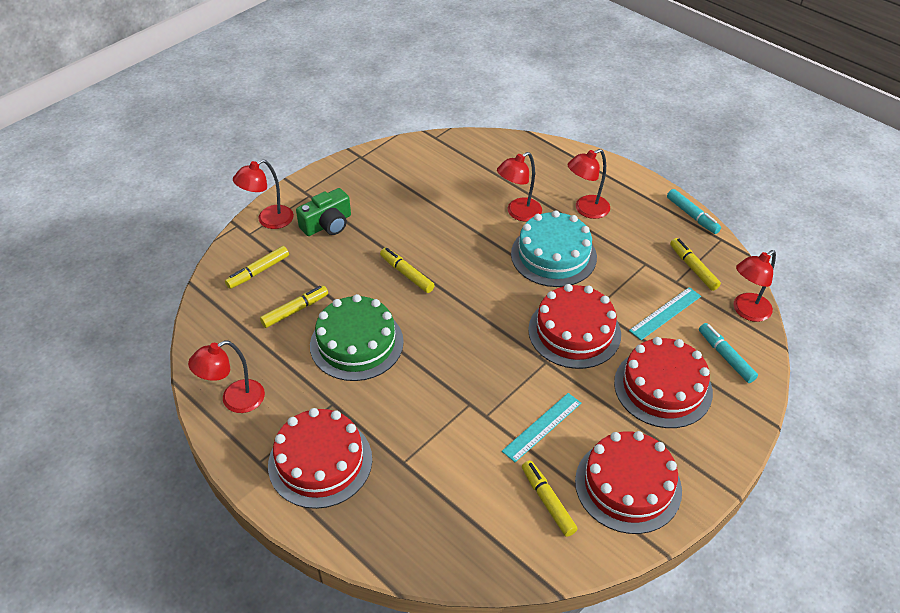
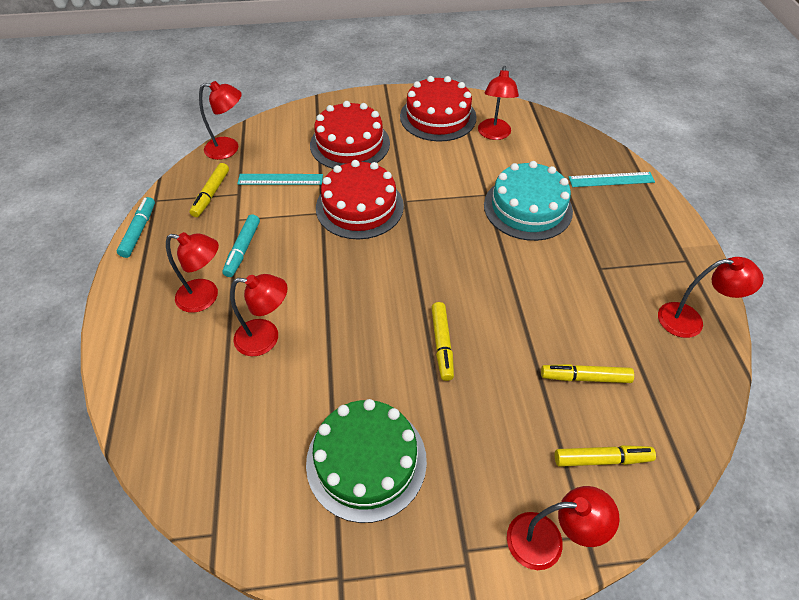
camera: 140 degrees left, 5 degrees up
red cake [268,408,372,509] -> none
green camera [296,188,351,236] -> none
green cake [310,294,404,381] -> green cake moved to [306,399,427,523]
turquoise ruler [502,393,581,462] -> turquoise ruler moved to [569,172,655,187]
turquoise cake [511,210,597,287] -> turquoise cake moved to [484,161,573,241]
yellow marker [522,460,577,537] -> red lamp [478,66,519,140]
turquoise marker [699,323,758,383] -> turquoise marker moved to [222,214,260,277]

